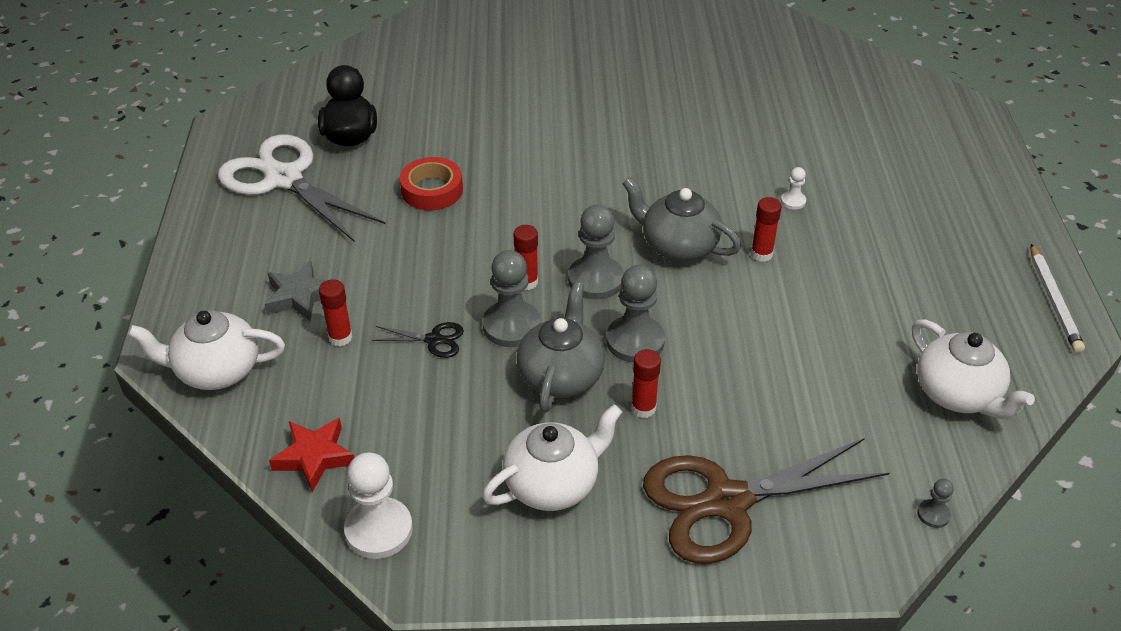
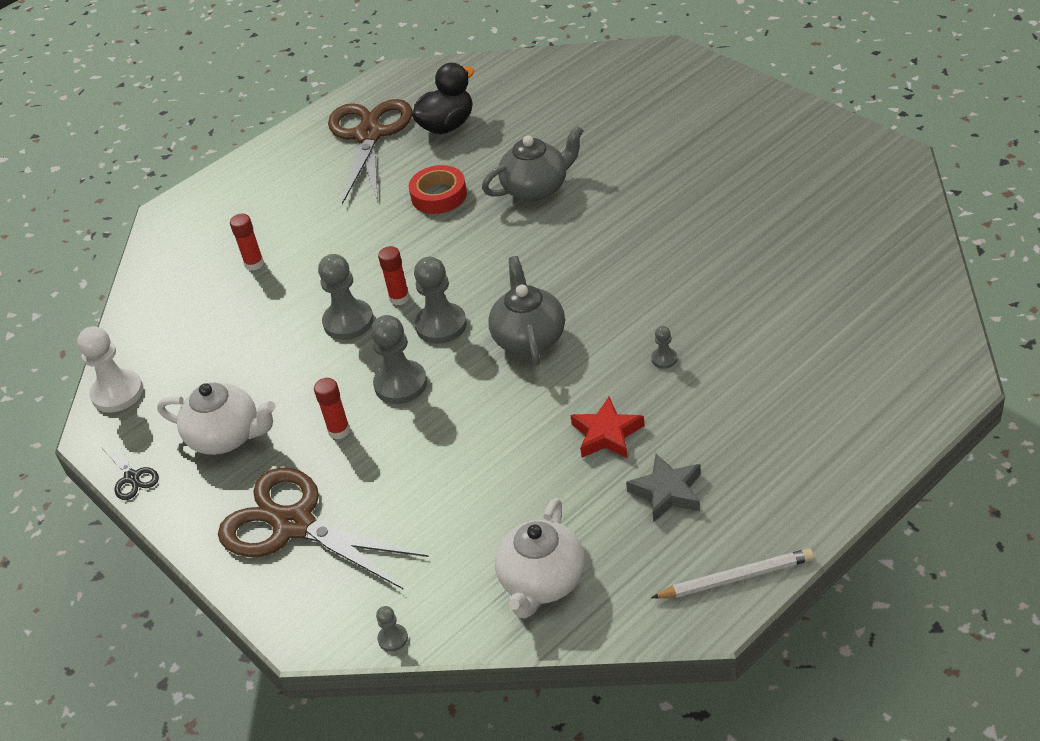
camera: 55 degrees right, 0 degrees up
white teapot [127,310,285,390] -> none
white scissors [218,134,385,242] -> brown scissors [328,99,412,204]
grey star [264,261,327,321] -> grey star moved to [626,454,701,523]
red star [269,418,354,492] -> red star moved to [570,397,645,459]
black scissors [371,322,464,358] -> black scissors moved to [101,440,159,500]
grey teapot [517,282,605,413] -> grey teapot moved to [482,125,583,201]
red glue stick [751,197,782,262] -> none
white pawn [781,167,806,210] -> grey pawn [651,326,677,369]
white pencil [1031,244,1085,353] -> white pencil turned 150 degrees counterclockwise [651,548,814,599]

